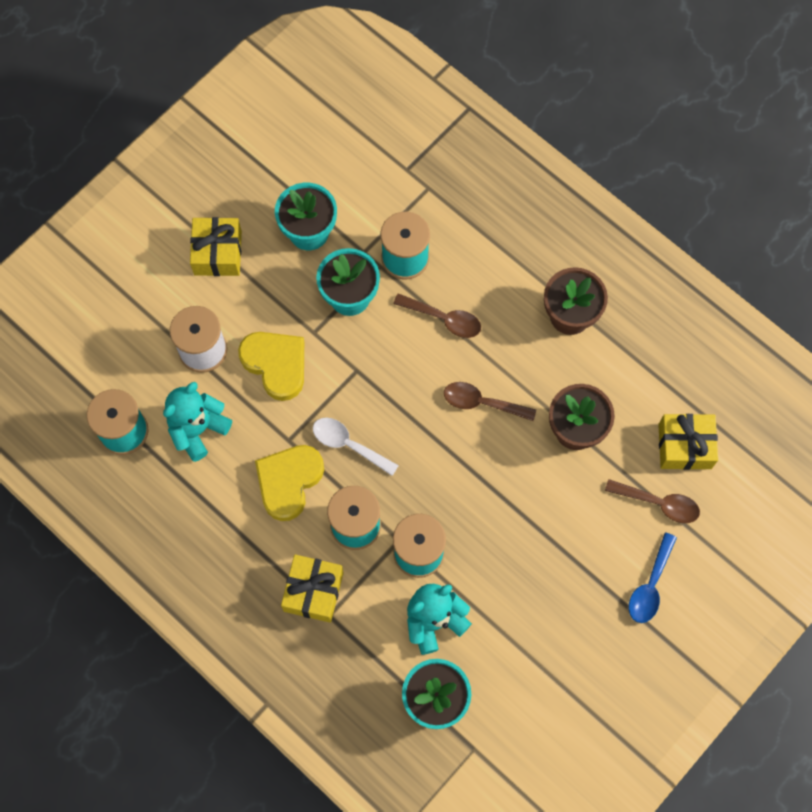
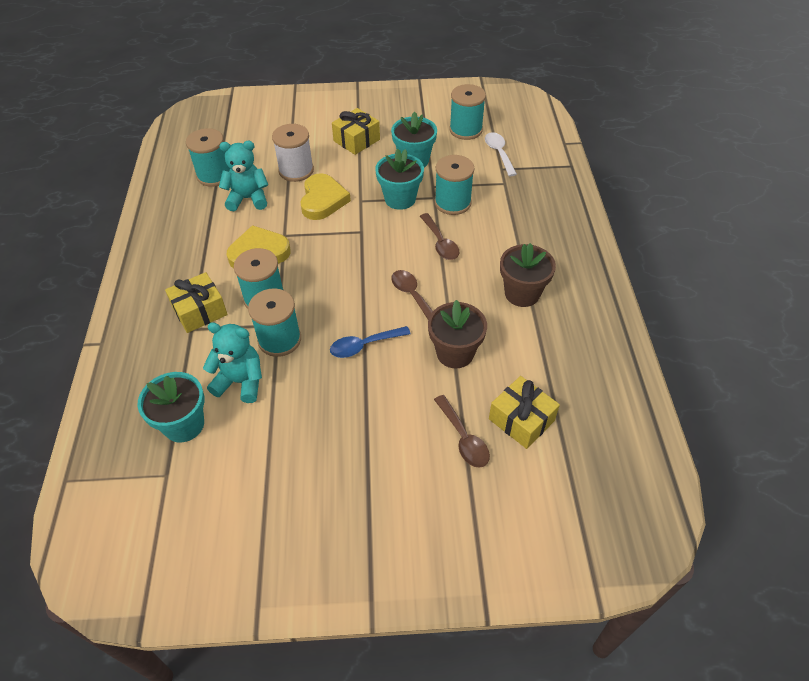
camera: 45 degrees right, 20 degrees down
white spoon [313,418,399,476] -> white spoon moved to [485,132,517,176]
blue spoon [629,532,677,623] -> blue spoon moved to [330,326,411,358]
none -> turquoise spool [449,84,486,140]

